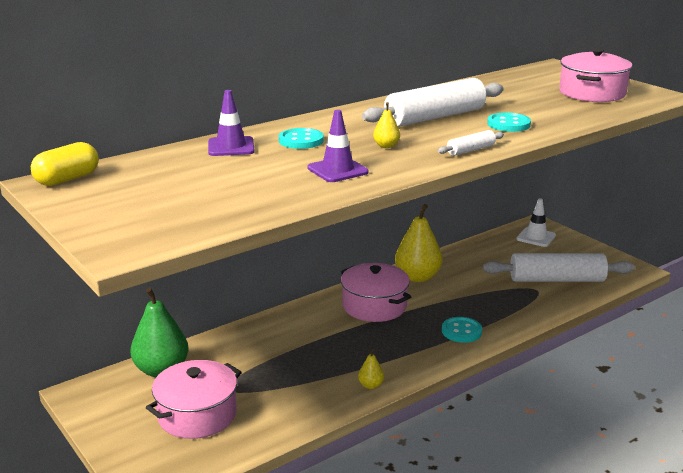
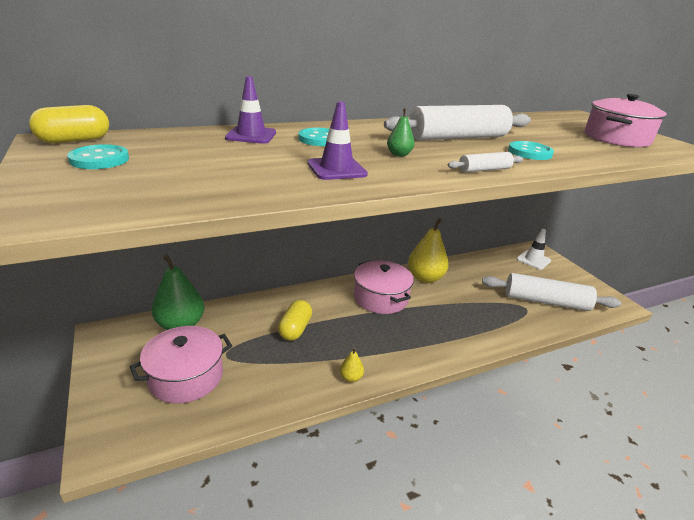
camera: 10 degrees right, 5 degrees up
yellow pear [373,102,400,148] -> green pear [387,108,415,157]
turquoise button [442,317,482,343] -> turquoise button moved to [67,144,129,169]
none -> yellow capsule [278,300,312,341]

